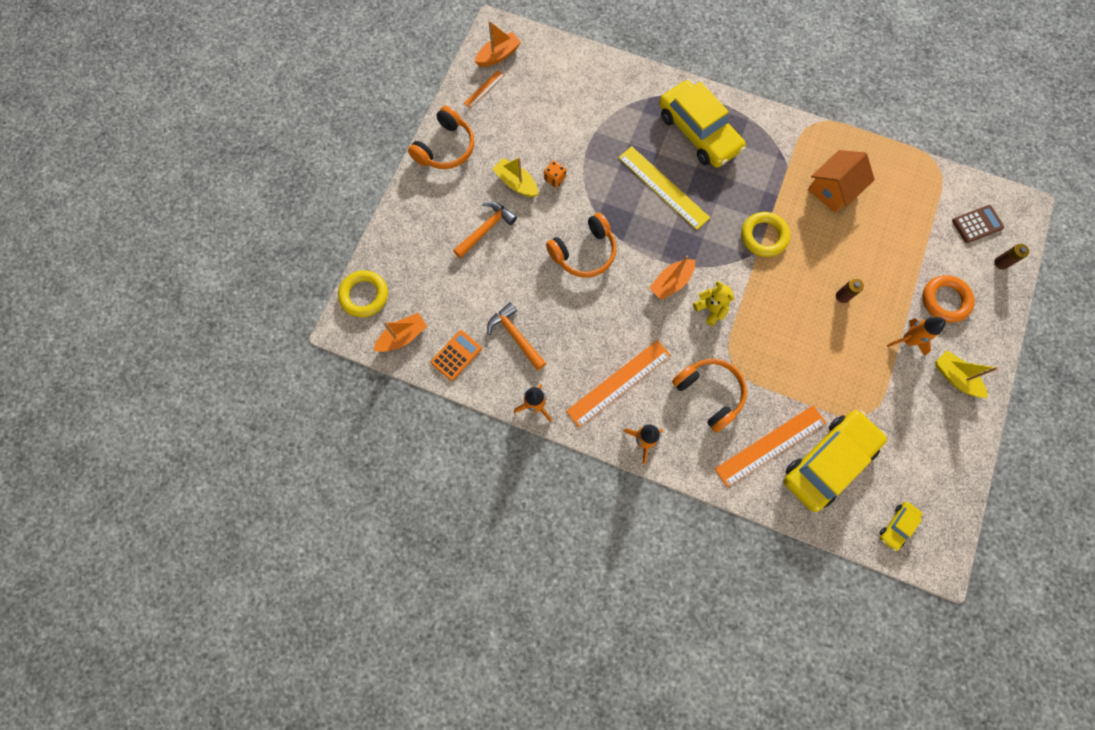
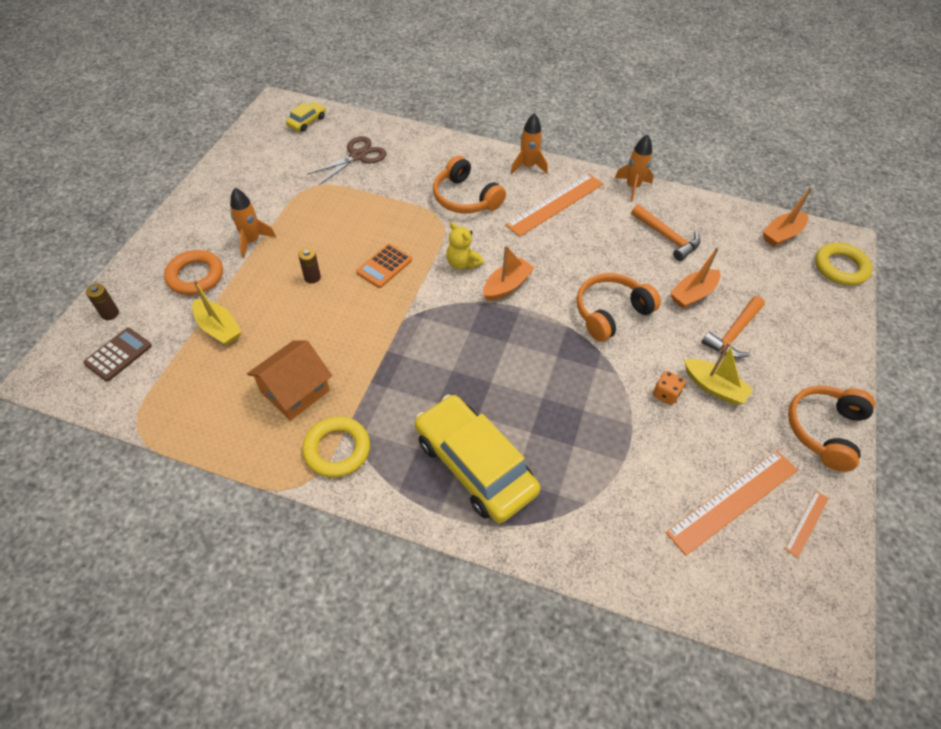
camera: 175 degrees right, 20 degrees down
orange calculator [431,330,482,381] -> orange calculator moved to [356,244,412,288]
orange boat [475,21,521,67] -> orange boat moved to [670,247,721,309]
yellow ruler [618,146,710,230] -> none
orange ruler [715,405,826,487] -> orange ruler moved to [666,450,798,556]
yellow ring [741,212,790,257] -> yellow ring moved to [302,416,370,478]
yellow car [783,410,887,512] -> brown scissors [307,136,387,185]
yellow boat [935,350,998,398] -> yellow boat moved to [192,280,242,346]
brown calculator [952,205,1004,243] -> brown calculator turned 150 degrees clockwise [83,328,152,382]

